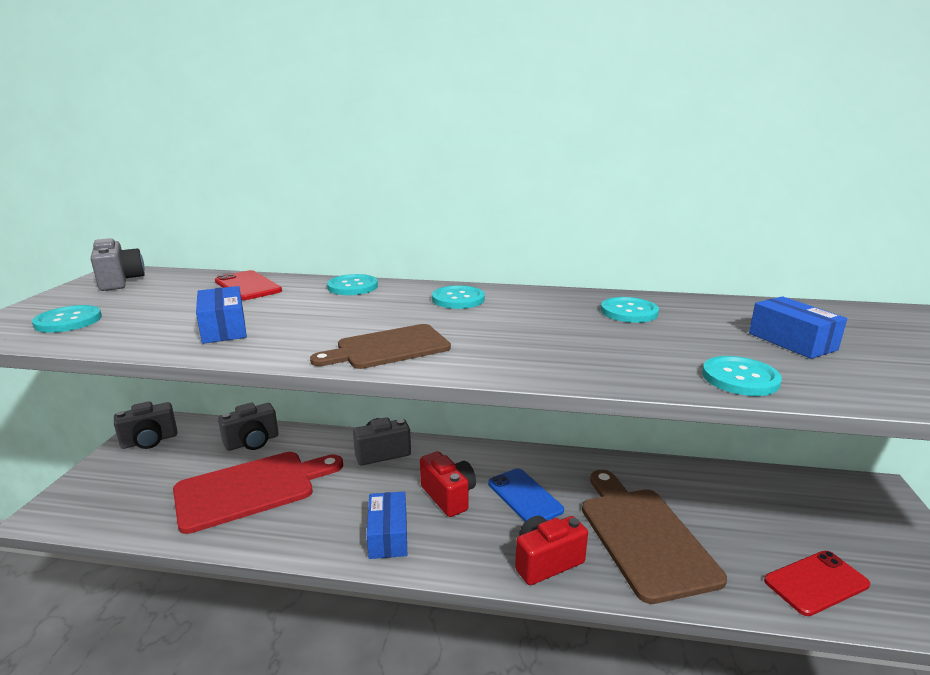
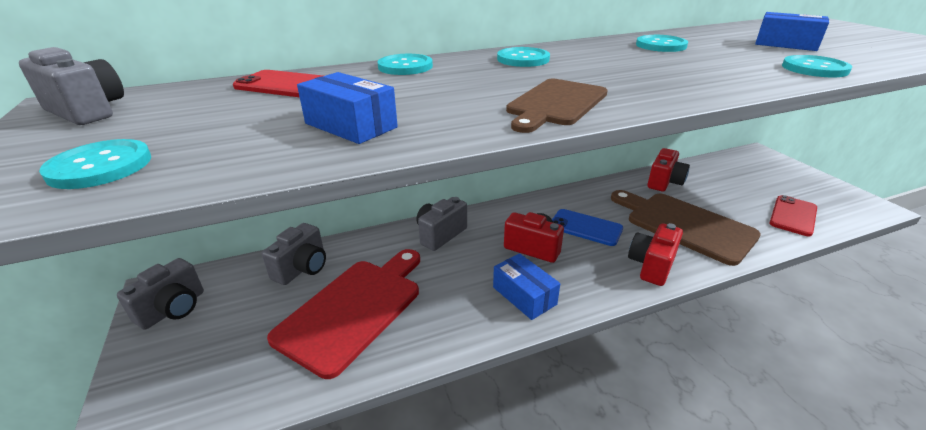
camera: 30 degrees left, 10 degrees up
none -> red camera [647,148,690,191]

